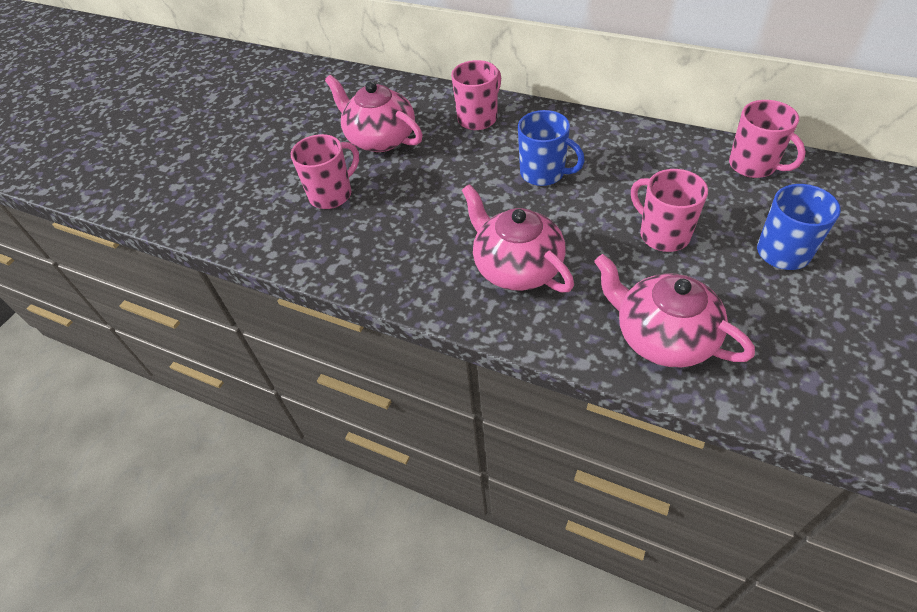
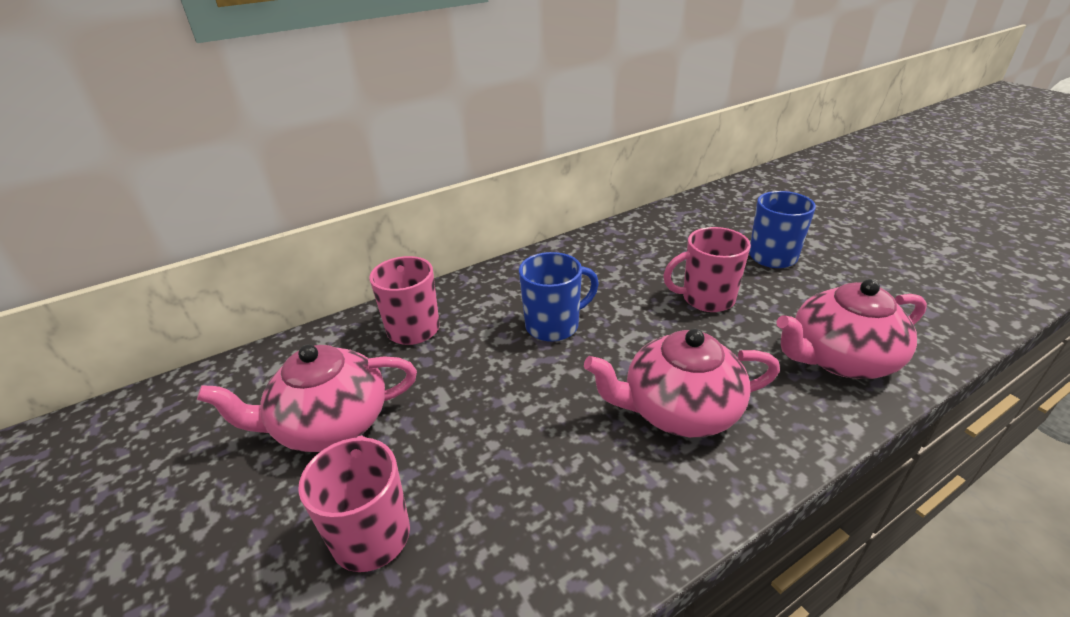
camera: 60 degrees left, 15 degrees down
pink mug [729,100,806,178] -> none

